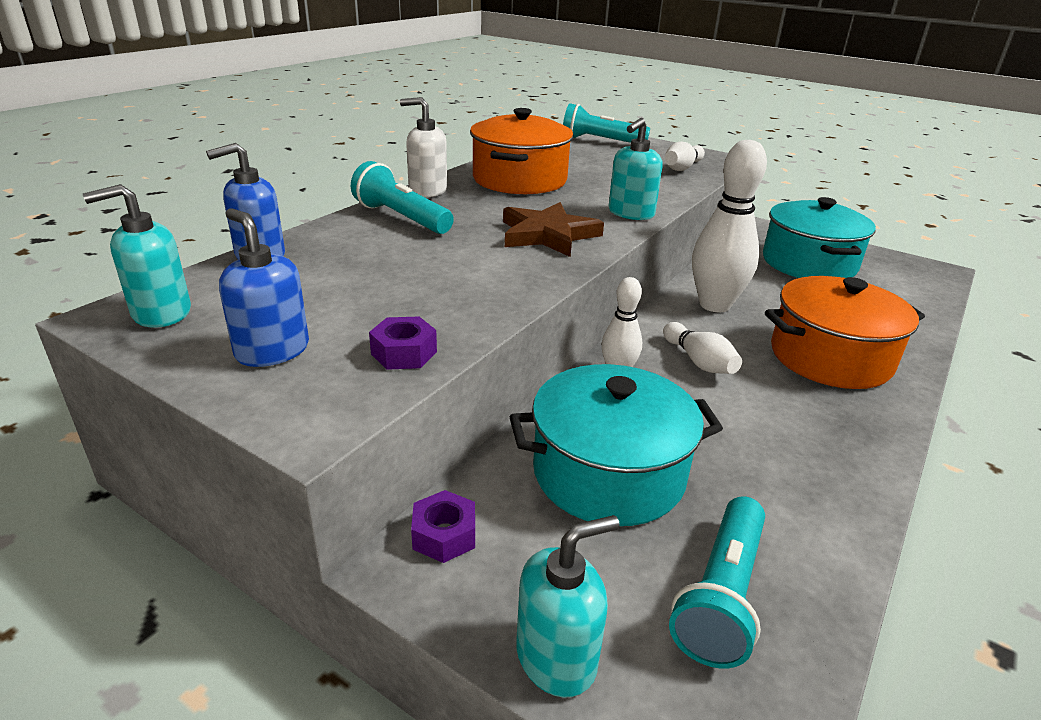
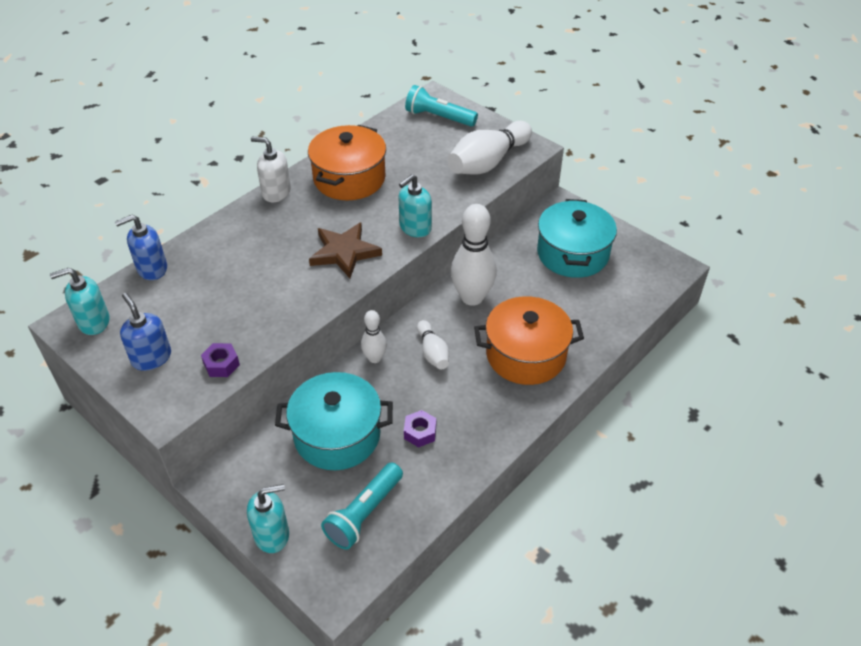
camera: 10 degrees right, 15 degrees up
turquoise flashlight [351,161,454,234] -> none
purple nut [411,490,475,563] -> purple nut moved to [404,410,436,447]
white bowling pin [665,142,705,171] -> white bowling pin [447,121,532,174], size x1.86

